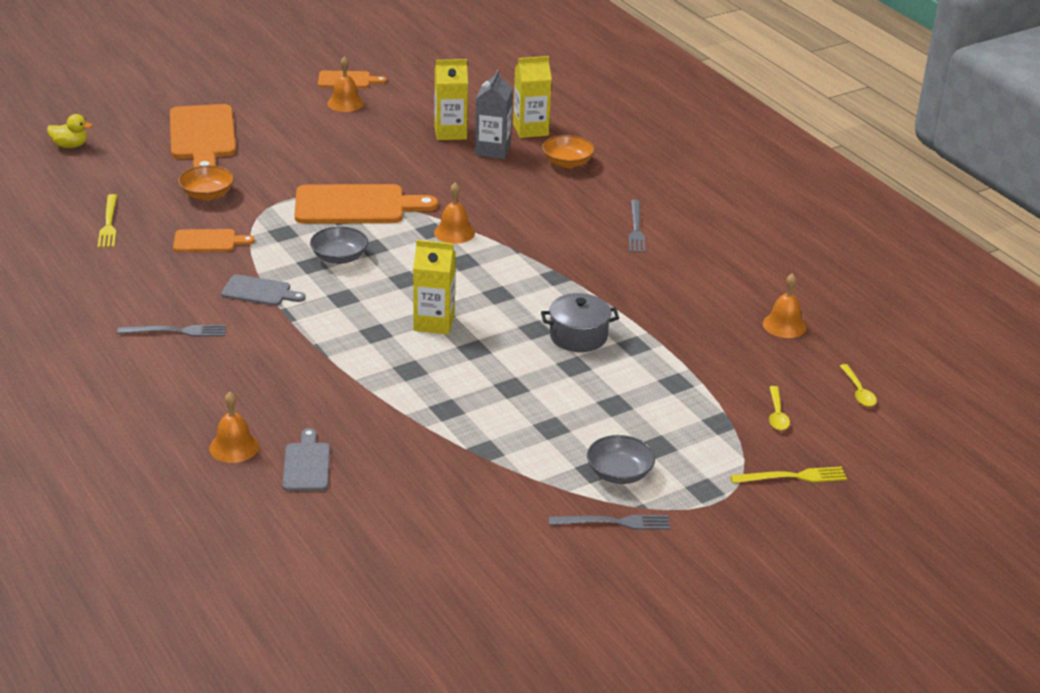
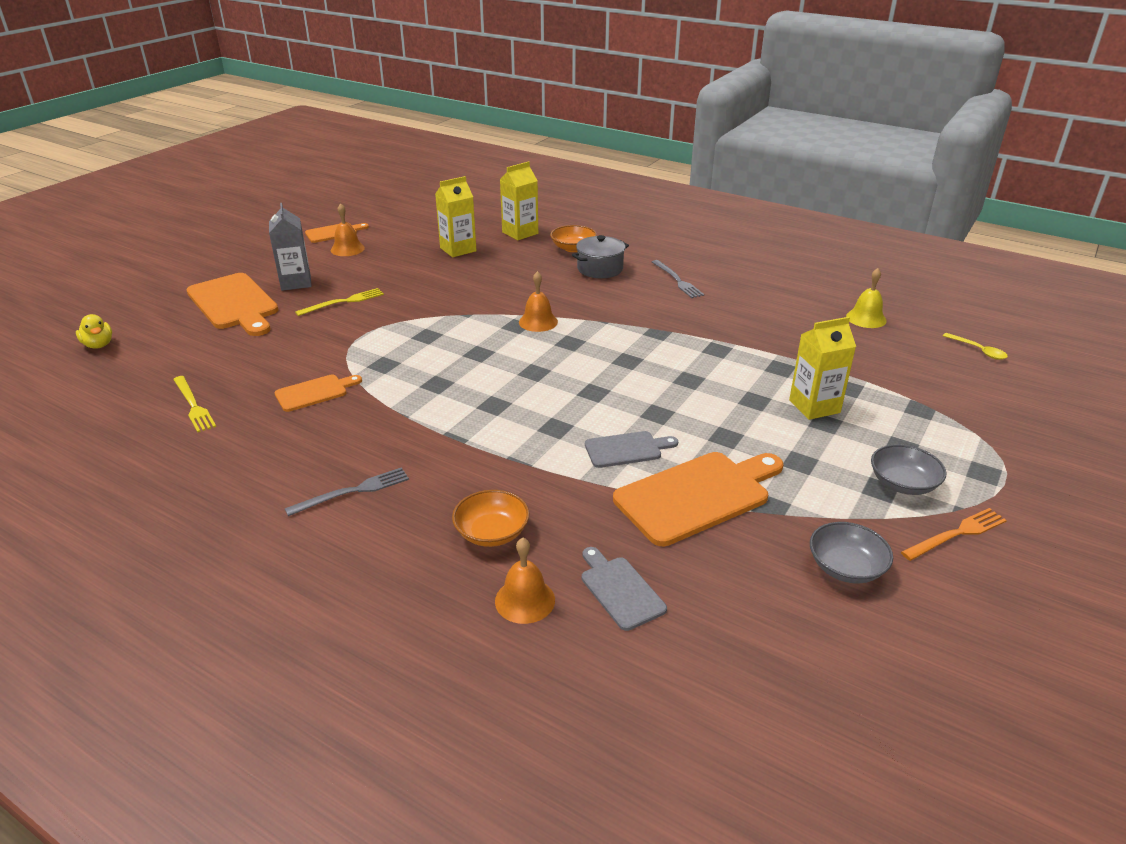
camera: 25 degrees left, 0 degrees up
yellow duck [47,114,93,148] -> yellow duck turned 75 degrees clockwise [76,314,112,348]
orange bowl [178,165,234,200] -> orange bowl moved to [452,490,529,547]
grey cutting board [221,275,306,306] -> grey cutting board moved to [585,431,678,468]
orange cutting board [295,184,438,224] -> orange cutting board moved to [613,452,784,546]
grey bowl [310,226,368,264] -> grey bowl moved to [810,522,893,583]
yellow carton [413,240,456,334] -> yellow carton moved to [789,317,856,420]
grey carton [475,70,513,159] -> grey carton moved to [269,203,312,291]
grey pot [541,293,619,352] -> grey pot moved to [572,235,629,278]
grey fork [549,515,670,530] -> orange fork [901,508,1007,561]
yellow fork [730,466,847,483] -> yellow fork moved to [295,288,384,316]
orange bell [763,273,807,338] -> yellow bell [846,268,887,328]
yellow spoon [769,386,790,430] -> none

